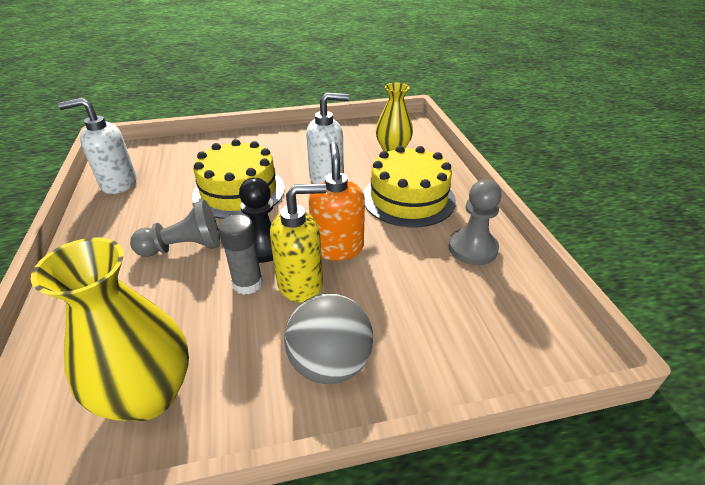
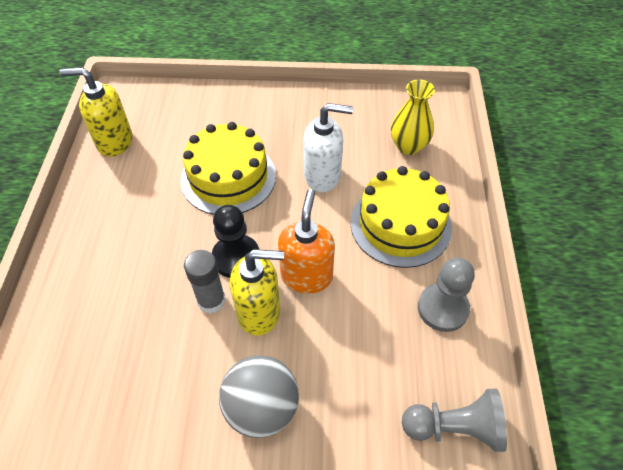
camera: 15 degrees right, 15 degrees up
yellow vase [31,238,189,421] -> none
white soap dispenser [58,98,137,194] -> yellow soap dispenser [59,67,132,157]
grey pawn [130,200,220,257] -> grey pawn moved to [402,388,507,452]

